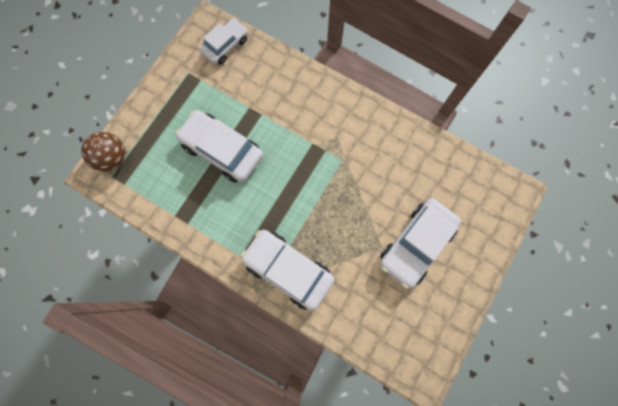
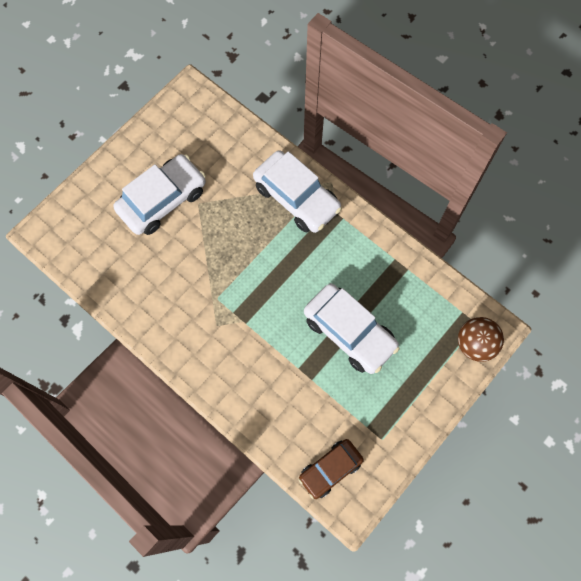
camera: 170 degrees left, 5 degrees down
white car [200,18,248,65] -> brown car [299,439,364,499]

